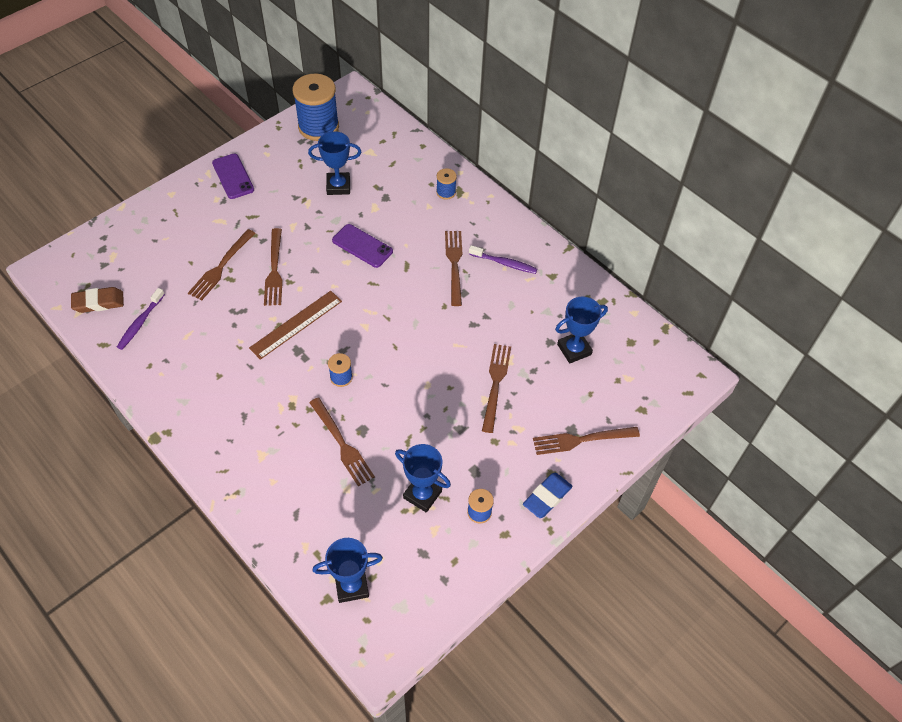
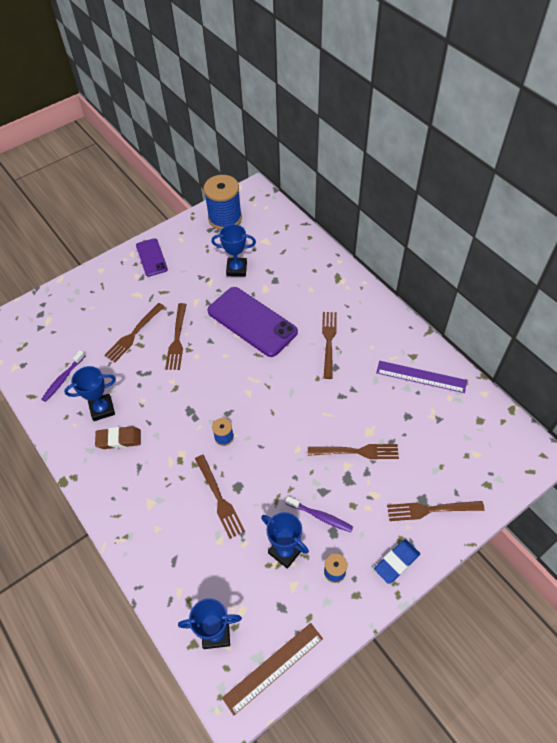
camera: 10 degrees right, 0 degrees up
brown eraser [71,287,124,313] -> brown eraser moved to [95,426,141,449]
brown ruler [249,291,342,360] -> brown ruler moved to [222,623,323,715]
purple phone [332,224,393,268] -> purple phone [207,287,298,357], size x1.79
blue spool [436,168,457,200] -> none
purple toothbrush [469,245,537,274] -> purple toothbrush moved to [285,496,353,532]
brown fork [482,344,511,433] -> brown fork turned 75 degrees clockwise [308,444,399,459]
blue trophy [555,296,608,364] -> blue trophy moved to [64,366,116,421]
none -> purple ruler [376,361,467,393]

